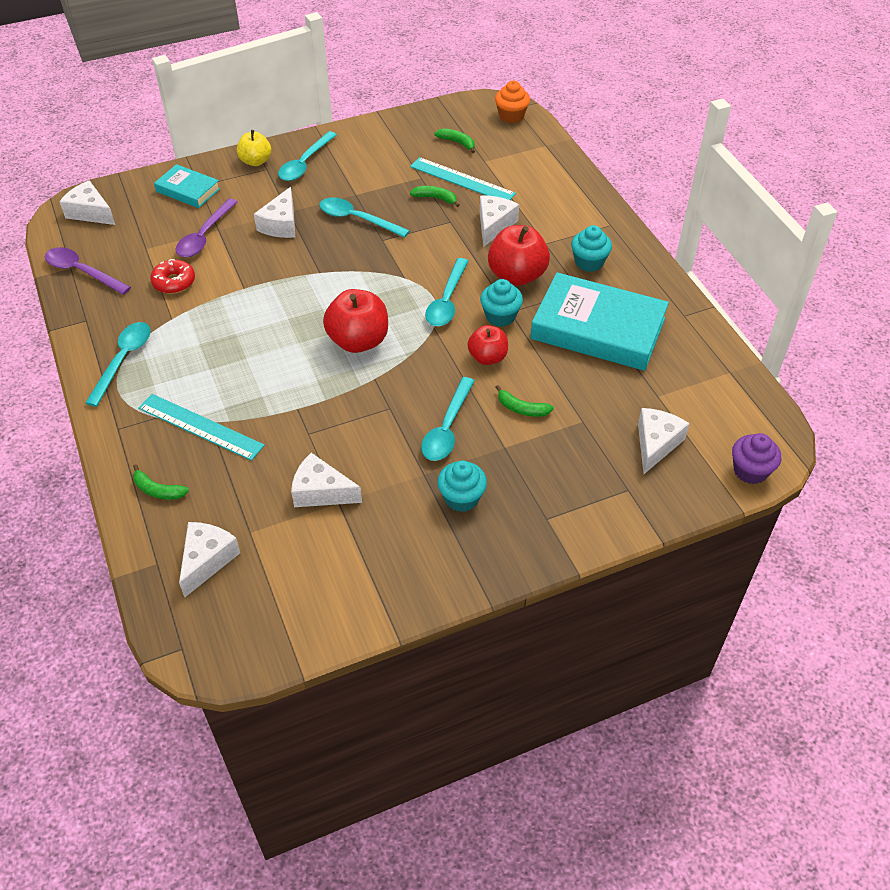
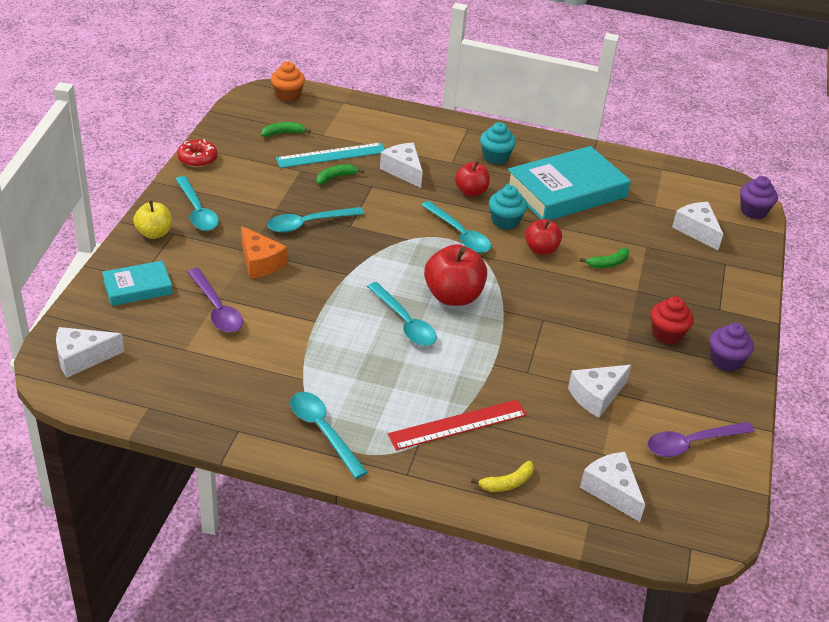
camera: 55 degrees left, 10 degrees down
purple spoon [45,247,131,295] -> purple spoon moved to [647,422,755,457]
green banana [133,464,189,500] -> yellow banana [471,461,534,492]
turquoise ruler [138,394,265,461] -> red ruler [388,400,527,450]
red donut [150,259,195,294] -> red donut moved to [177,139,218,167]
white cheese [254,187,295,238] -> orange cheese [241,226,287,279]
turquoise spoon [421,377,475,461] -> turquoise spoon moved to [367,282,437,346]
turquoise cupcake [437,461,487,512] -> red cupcake [651,296,694,345]
red apple [488,225,550,286] -> red apple [455,161,490,196], size x0.62
none -> purple cupcake [710,323,754,372]

